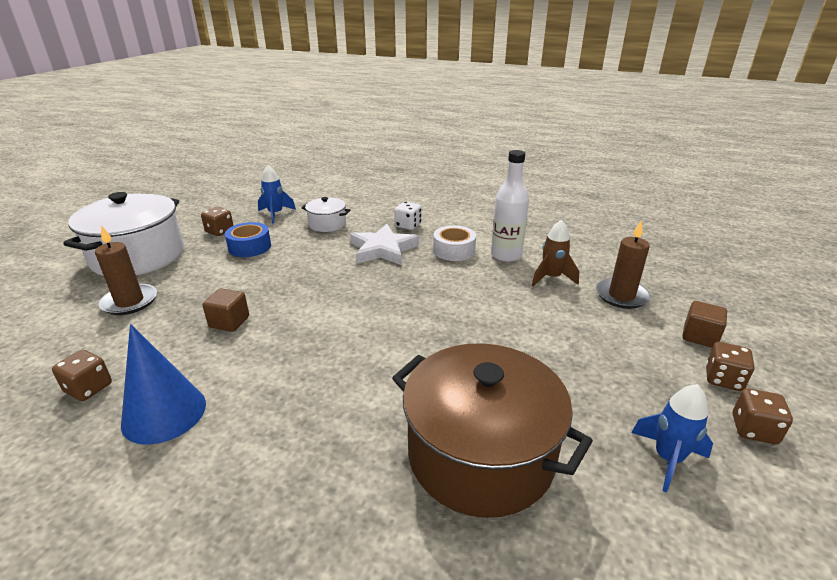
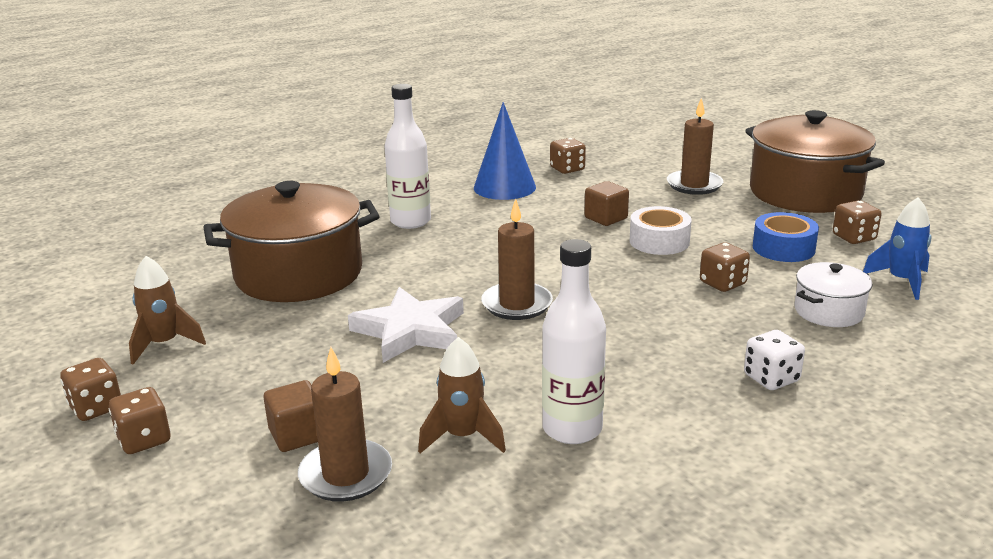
camera: 125 degrees right, 5 degrees down
white pot [63,192,184,276] -> brown pot [745,110,885,213]
white star [350,224,419,265] -> white star moved to [348,287,464,363]
white tape [433,225,476,261] -> white tape moved to [630,206,692,255]
blue rocket [631,384,713,493] -> brown rocket [129,256,206,365]
brown cube [682,301,727,348] -> brown cube moved to [263,380,318,452]
none -> white bottle [384,84,431,229]
none -> brown candle [481,199,553,320]
none -> brown dice [700,242,750,292]

